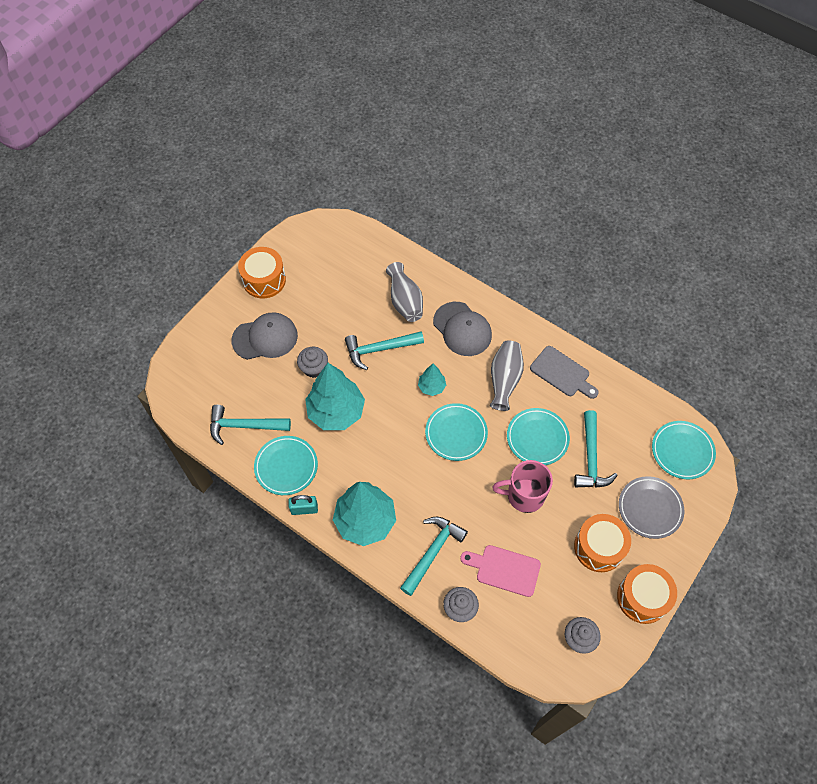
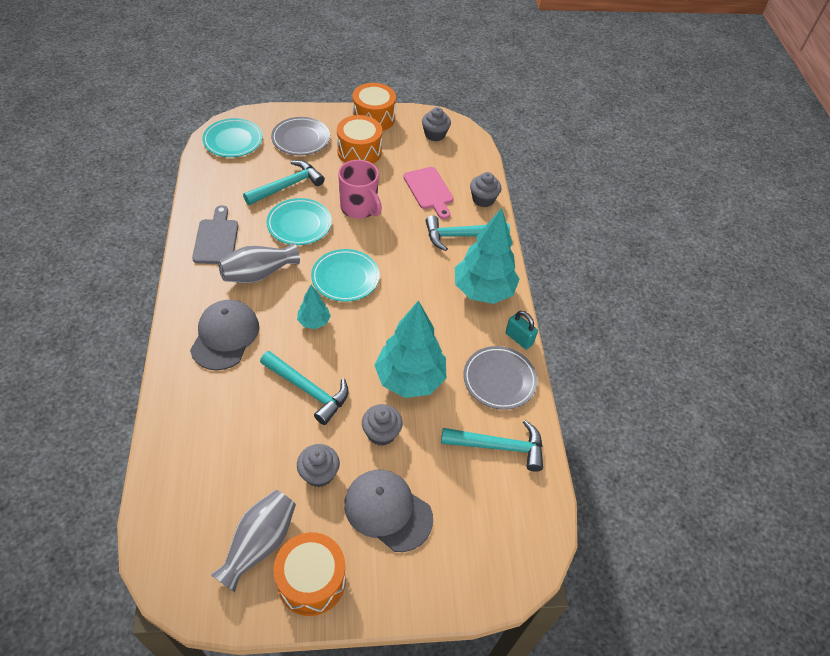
camera: 135 degrees left, 10 degrees down
turquoise hammer [210,405,291,445] -> turquoise hammer turned 45 degrees counterclockwise [441,420,543,472]
turquoise plate [254,436,318,495] -> grey plate [463,346,537,410]
grey vase [386,262,423,322] -> grey vase moved to [210,490,296,592]
none -> grey cupcake [297,444,340,487]

